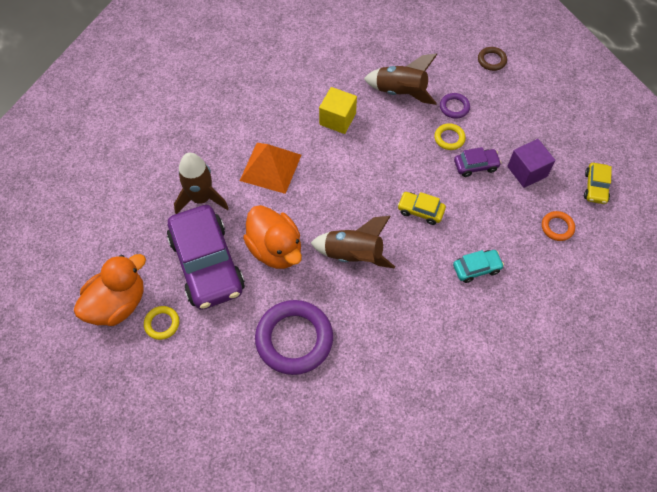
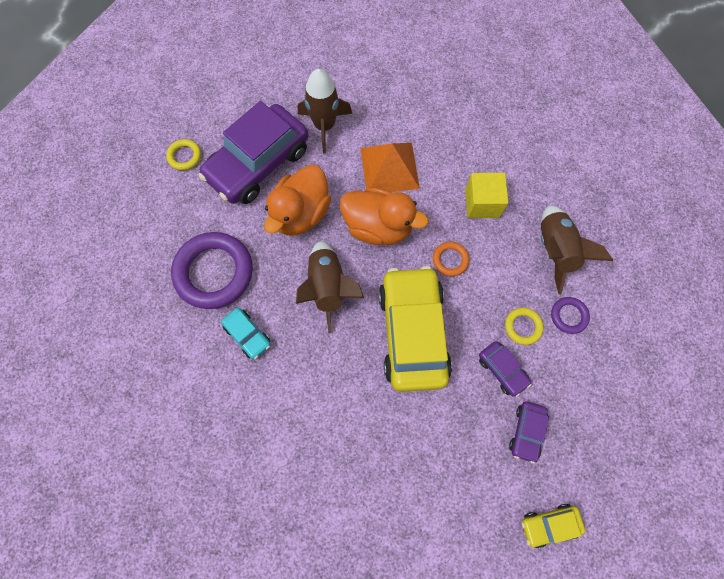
camera: 65 degrees right, 10 degrees up
orange duck [74,254,146,326] -> orange duck moved to [340,187,428,245]
yellow car [397,192,446,225] -> yellow car [378,266,452,392], size x2.25
turquoise car [453,250,504,283] -> turquoise car moved to [221,307,271,359]
brown ring [478,47,507,71] -> none
purple cube [507,139,556,188] -> purple car [509,401,549,464]
orange ring [542,211,575,241] -> orange ring moved to [433,242,469,276]

